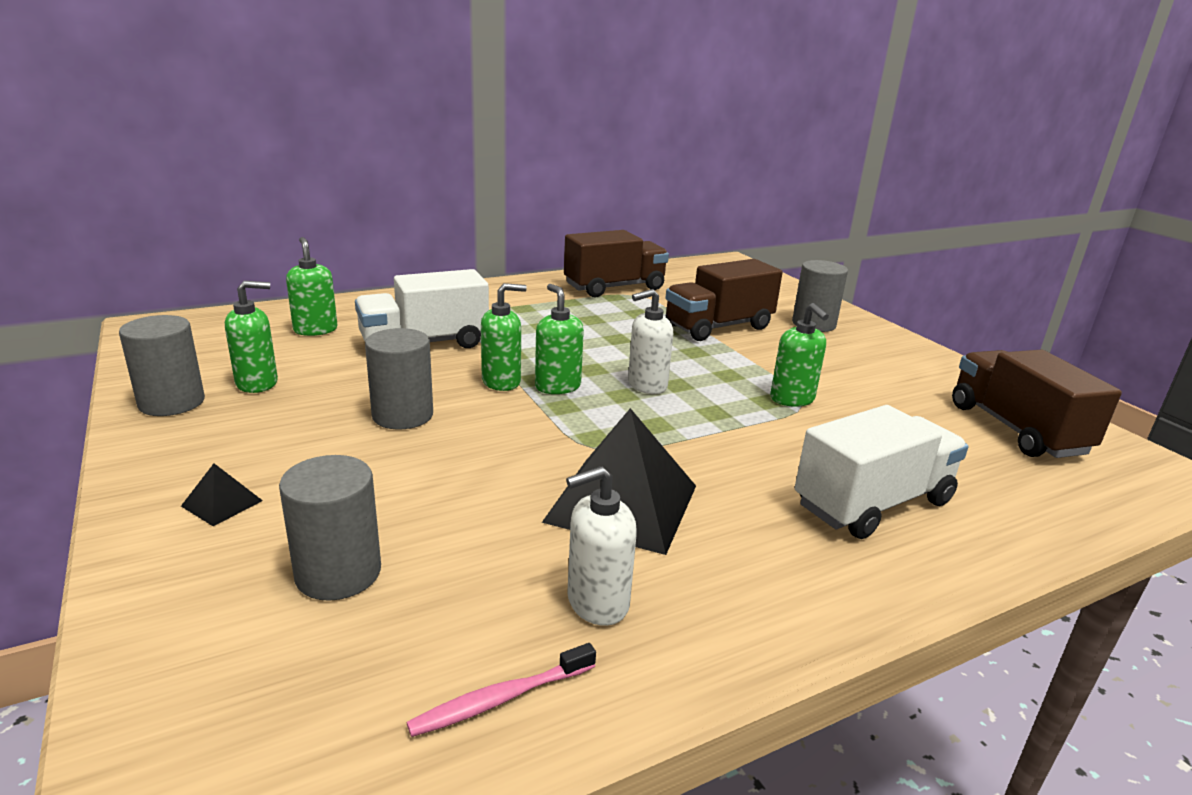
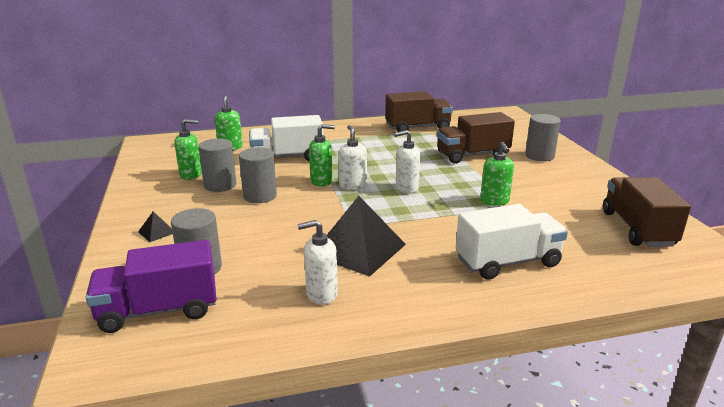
camera: 15 degrees right, 0 degrees up
grey cylinder [119,315,205,416] -> grey cylinder moved to [198,138,236,192]
pink toothbrush [407,643,596,737] -> none
green soap dispenser [535,284,584,394] -> white soap dispenser [338,125,367,190]
none -> purple truck [86,240,216,333]

